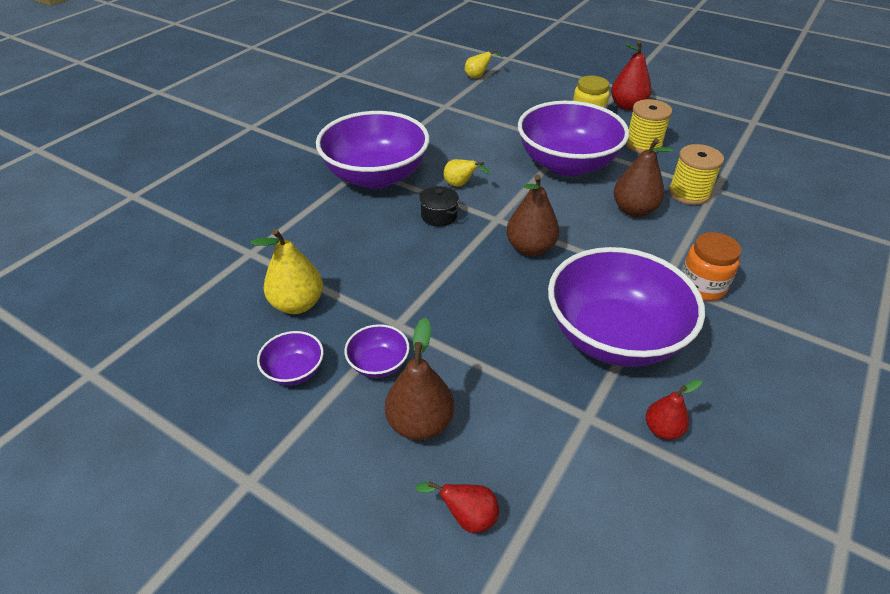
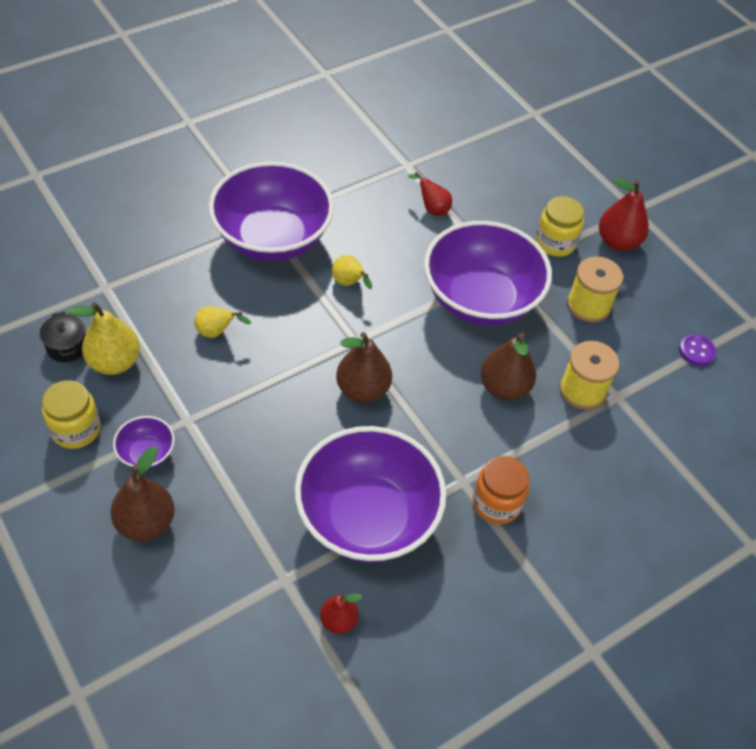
camera: 20 degrees right, 10 degrees up
purple bowl [257,331,324,386] -> yellow jar [42,380,101,449]
red pear [416,482,499,533] -> red pear moved to [408,172,452,216]
black pot [418,186,461,227] -> black pot moved to [40,312,86,362]
yellow pear [465,49,503,78] -> yellow pear moved to [194,306,251,338]
none -> purple button [679,334,716,366]

